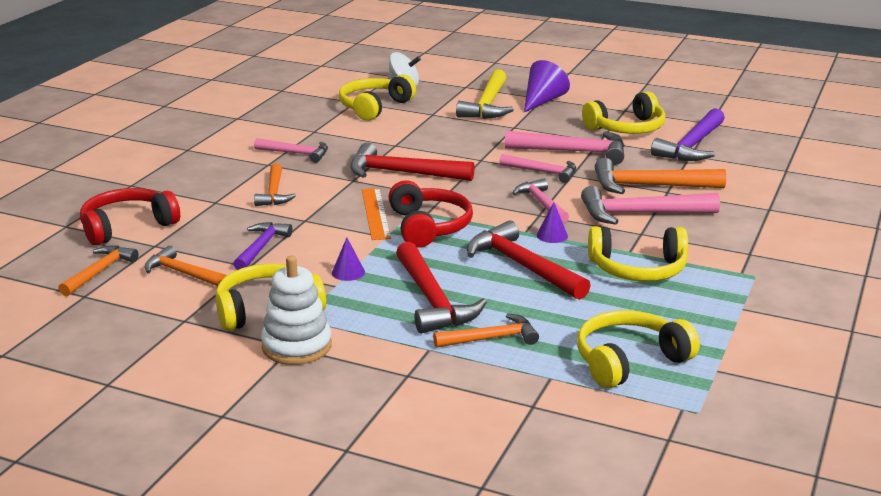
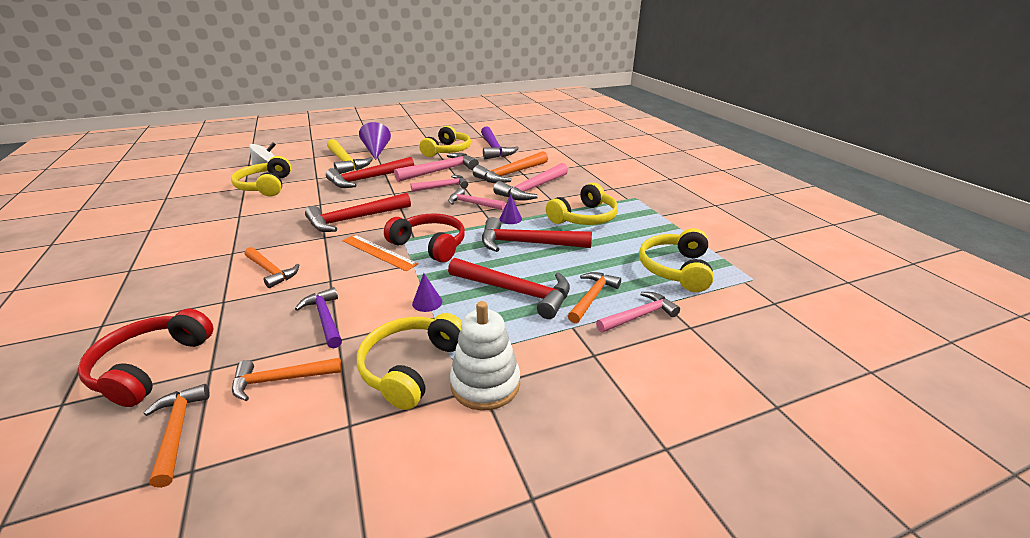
camera: 45 degrees left, 5 degrees up
pink hammer [254,138,328,163] -> pink hammer moved to [596,292,680,332]
none -> red hammer [326,157,414,188]

